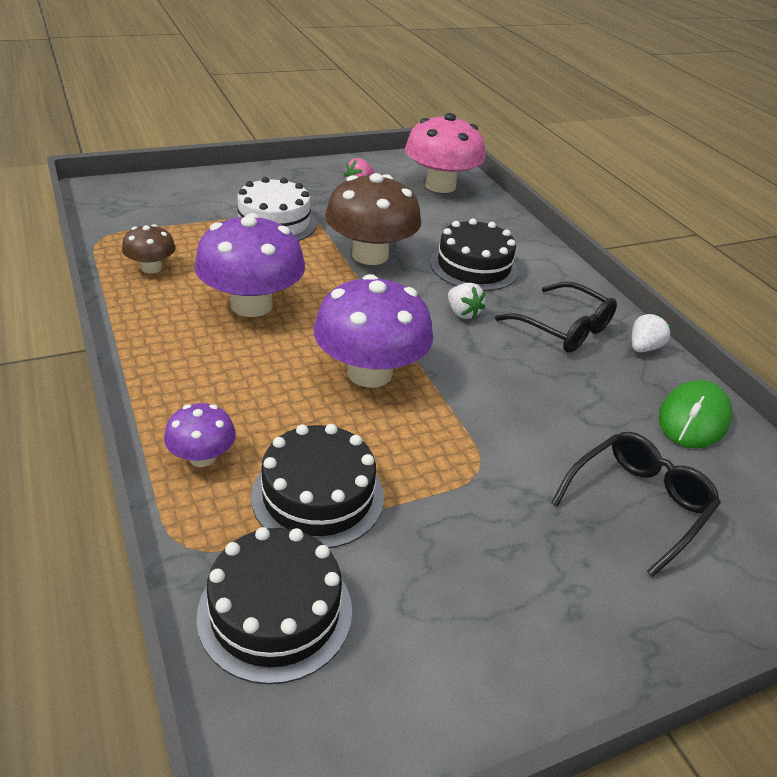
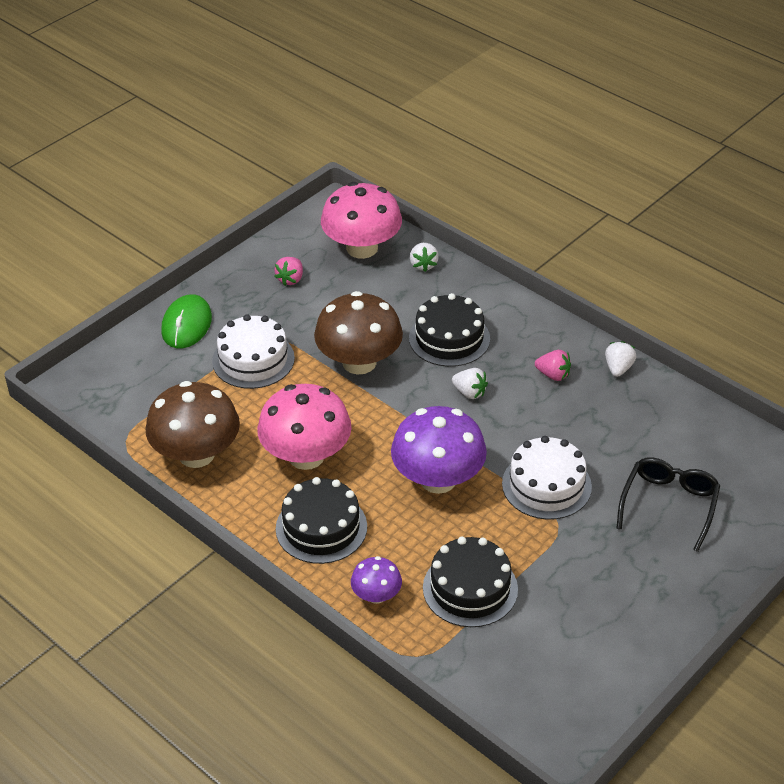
camera: 20 degrees left, 5 degrees up
brown mushroom [122,224,176,273] -> brown mushroom [145,381,240,468], size x1.98
purple mushroom [194,213,305,317] -> pink mushroom [257,384,352,470]
black cake [196,527,352,684] -> black cake moved to [276,477,367,564]
black glasses [495,282,617,353] -> pink strawberry [535,350,571,381]
green mouse [658,380,732,449] -> green mouse moved to [161,294,212,348]
none -> white strawberry [410,243,439,272]
none -> white cake [502,436,592,520]

